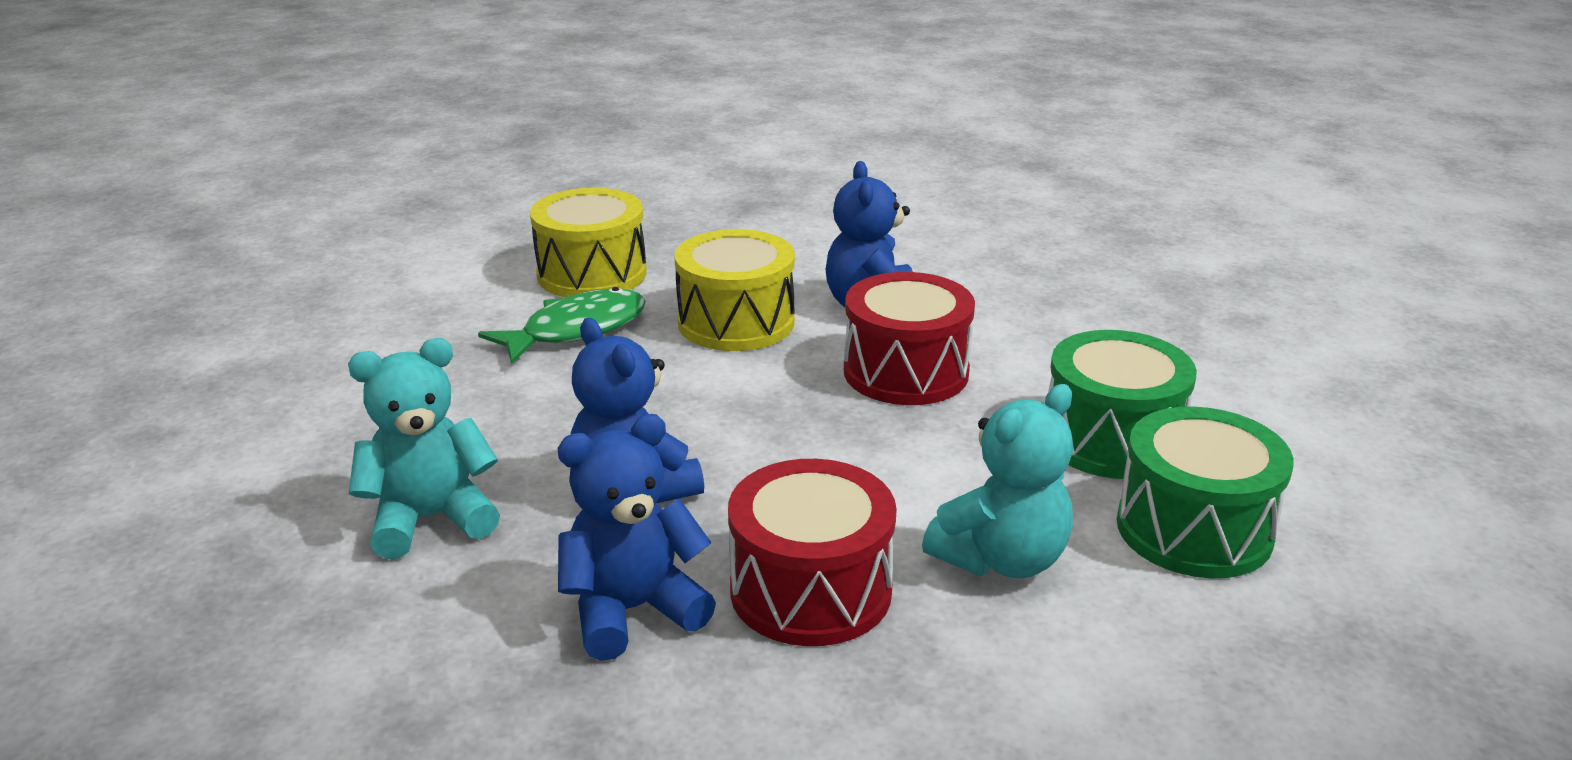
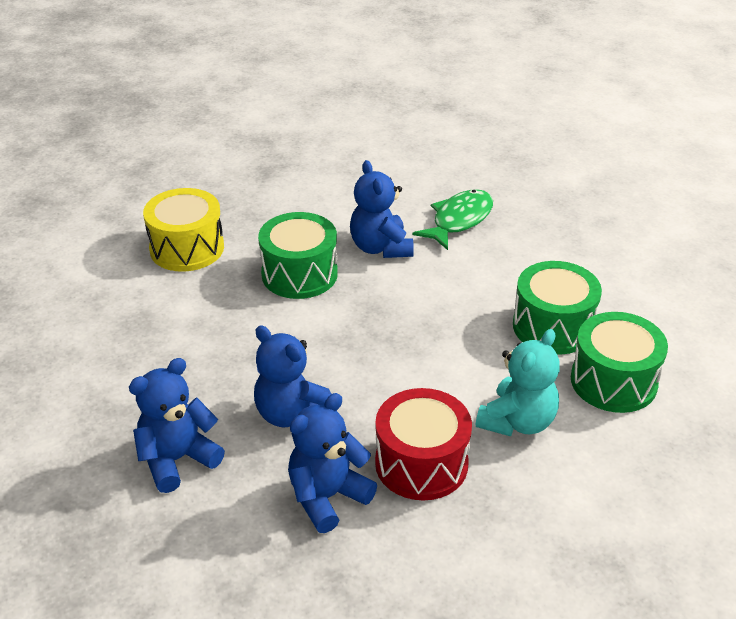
camera: 15 degrees left, 10 degrees up
turquoise teddy bear [348,338,500,559] -> blue teddy bear [129,358,225,493]
green fish [478,287,646,364] -> green fish moved to [413,189,493,250]
yellow drum [674,229,795,351] -> green drum [258,212,338,299]
red drum [844,272,975,405] -> none

